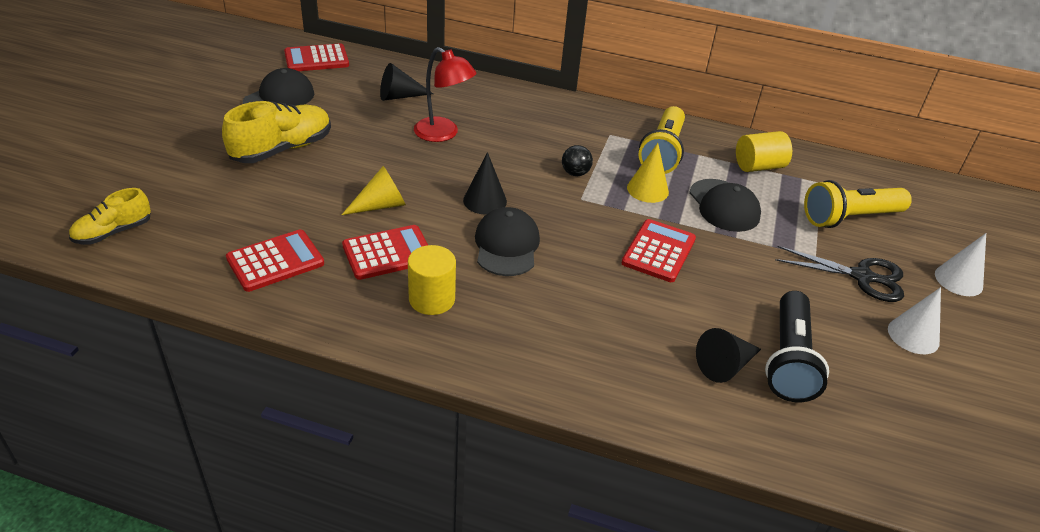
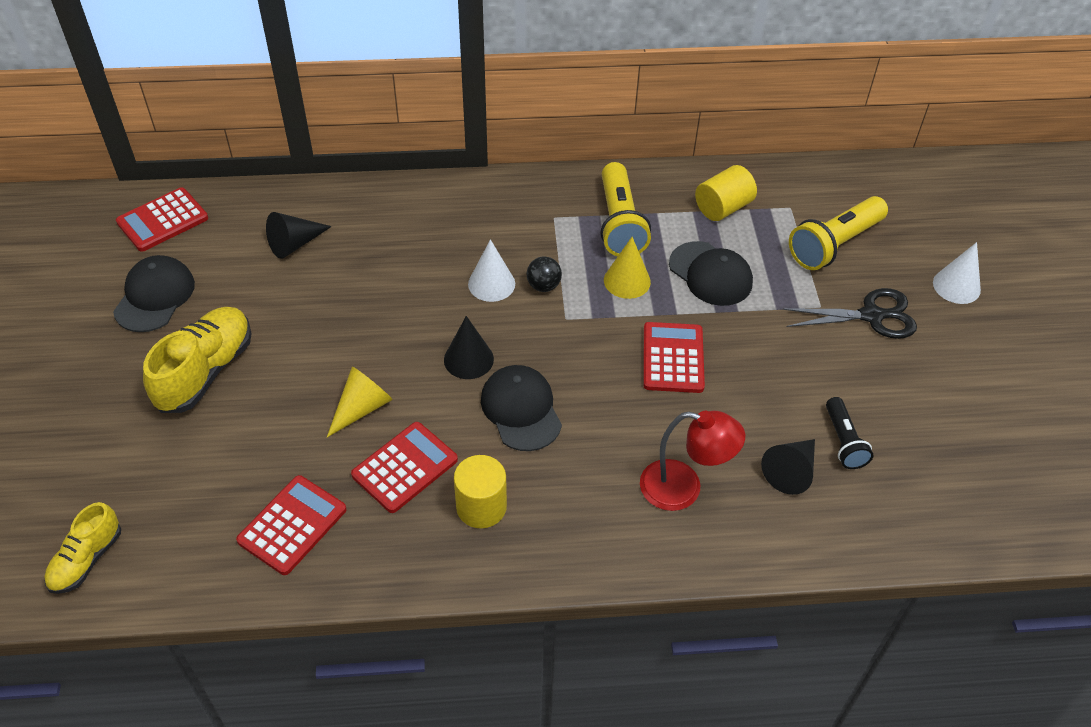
camera: 20 degrees left, 10 degrees up
red lamp [414,47,477,142] -> red lamp moved to [640,411,745,511]
black flashlight [765,291,829,402] -> black flashlight [826,397,873,469], size x0.59
white cone [888,287,941,354] -> white cone moved to [468,239,515,302]

